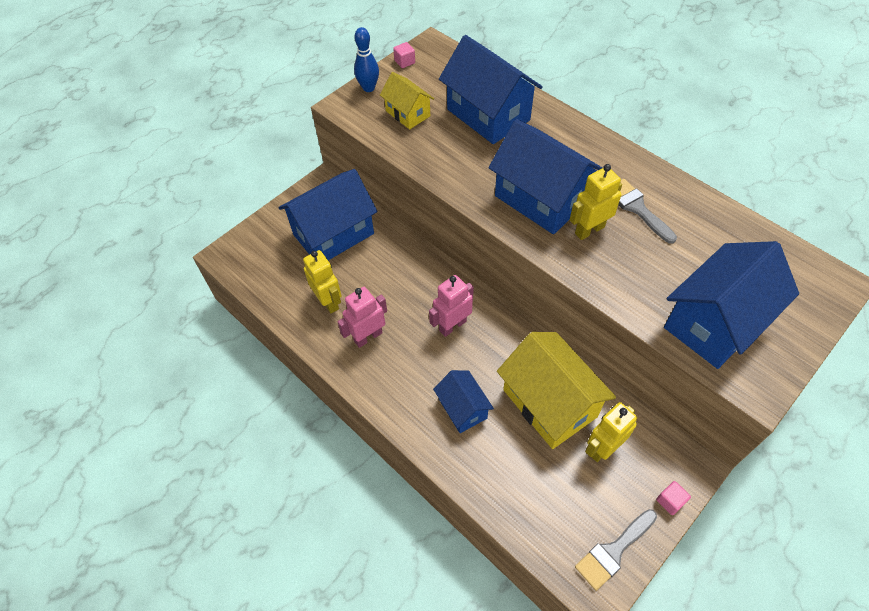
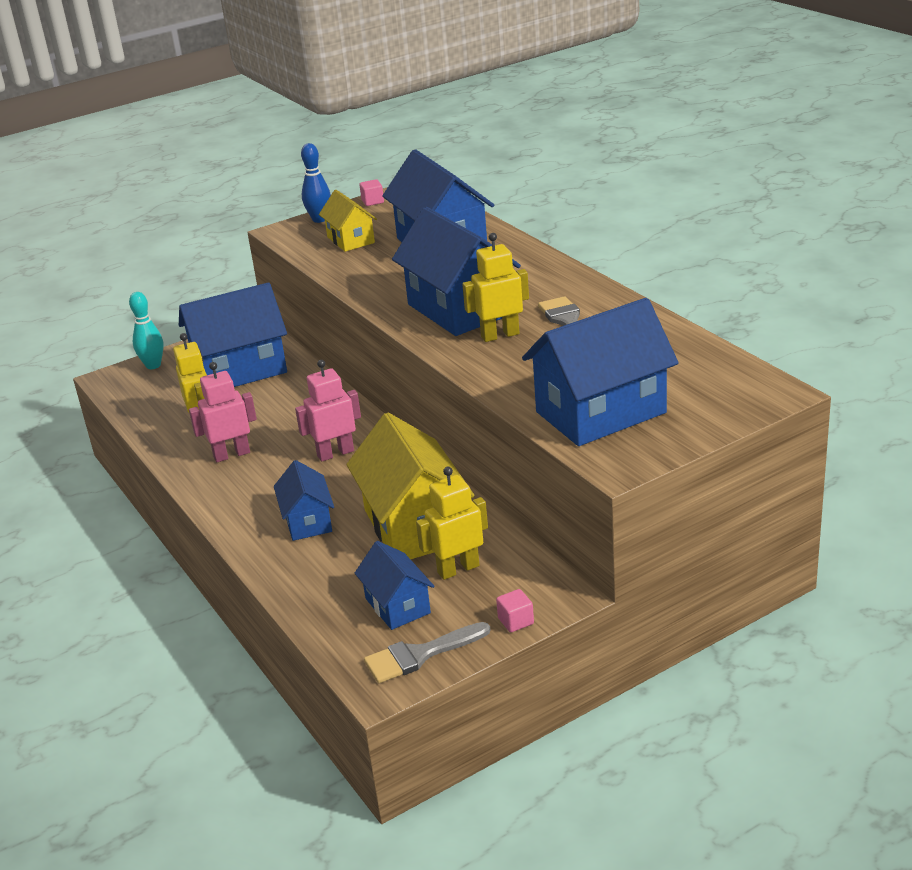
camera: 15 degrees right, 25 degrees down
none -> turquoise bowling pin [129,292,164,369]
none -> blue house [355,541,435,630]

